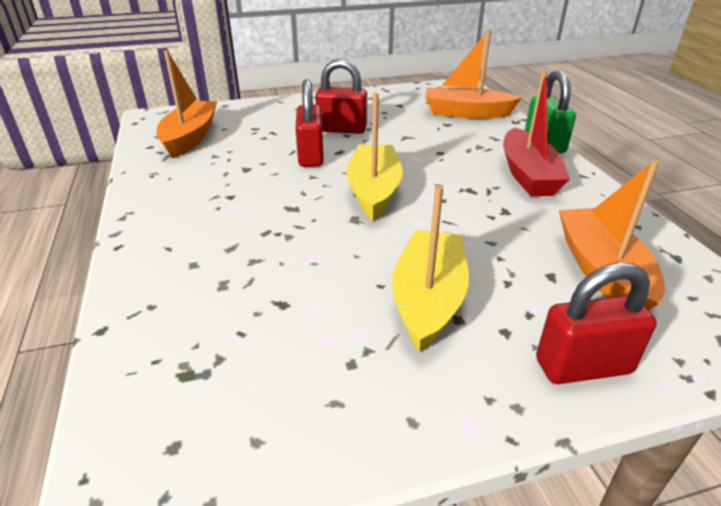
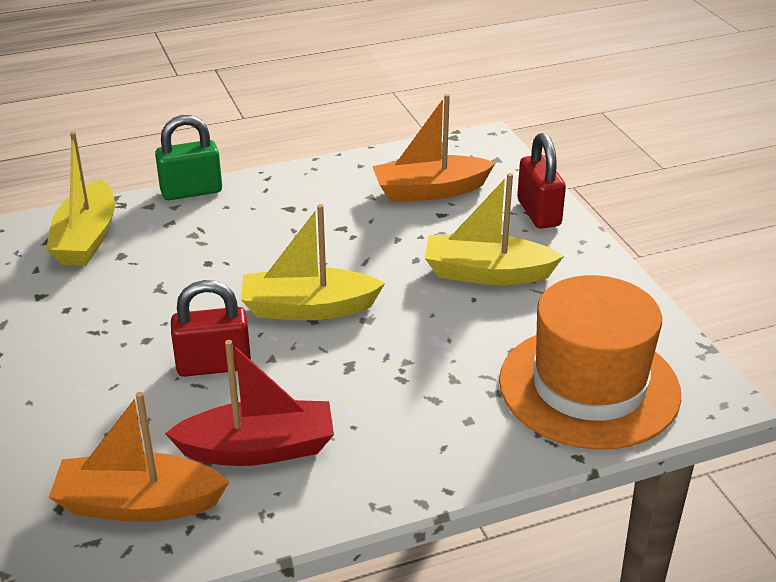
camera: 95 degrees left, 0 degrees up
red padlock [315,59,367,134] -> none
orange boat [425,29,522,119] -> yellow boat [46,132,115,266]
red boat [503,70,570,196] -> red boat moved to [165,340,334,466]
none -> orange hat [499,275,681,450]

